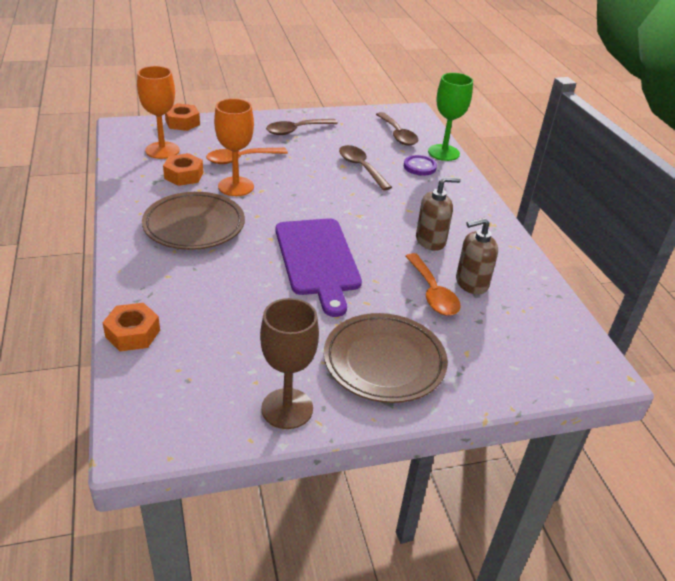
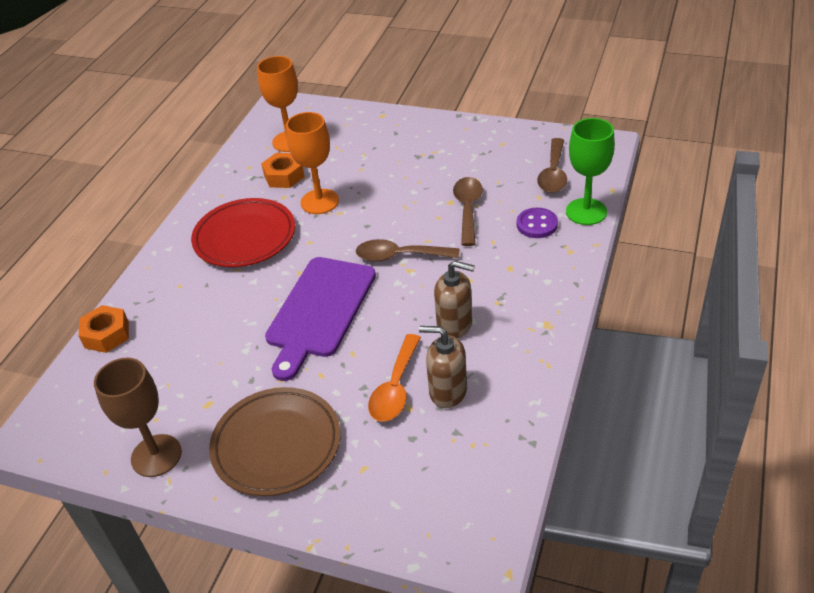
camera: 40 degrees right, 5 degrees up
brown plate [142,192,245,250] -> red plate [191,198,295,267]
orange nut [165,103,200,131] -> none
orange spoon [206,148,288,164] -> none
brown spoon [266,119,338,135] -> brown spoon moved to [356,239,459,262]

